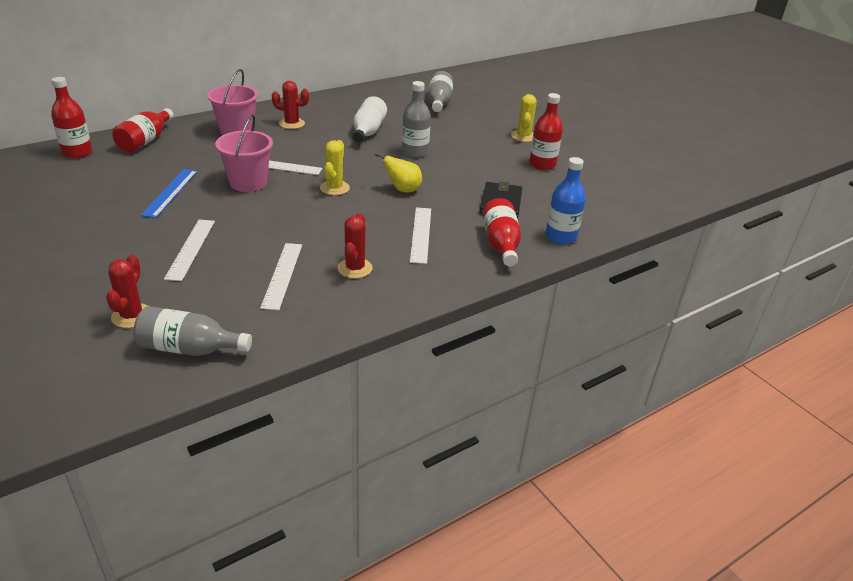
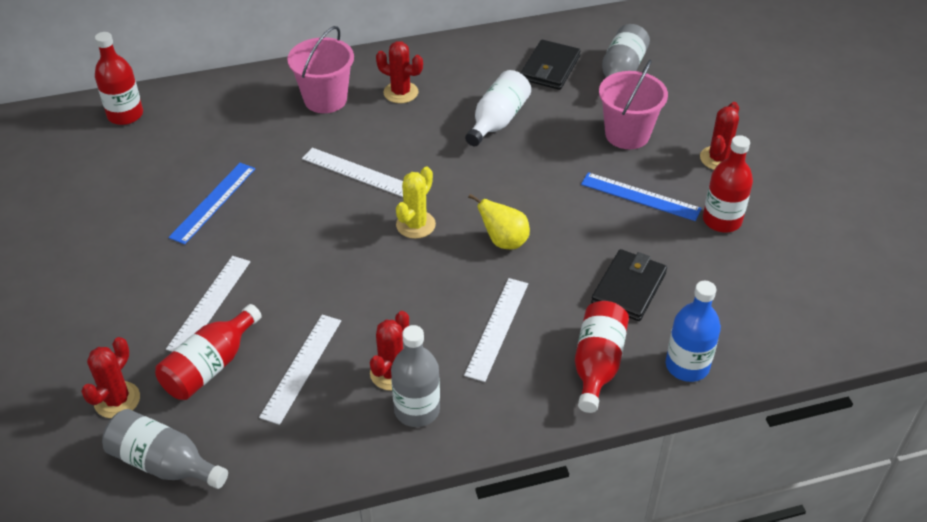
camera: 20 degrees right, 10 degrees up
red bottle [112,108,174,153] -> red bottle moved to [155,304,262,400]
pink bucket [215,114,273,192] -> pink bucket moved to [599,60,668,149]
grey bottle [402,81,431,158] -> grey bottle moved to [391,325,440,427]
yellow cactus [511,94,537,142] -> red cactus [700,102,739,170]
none -> black wallet [521,40,581,90]
none -> blue ruler [581,172,702,221]

